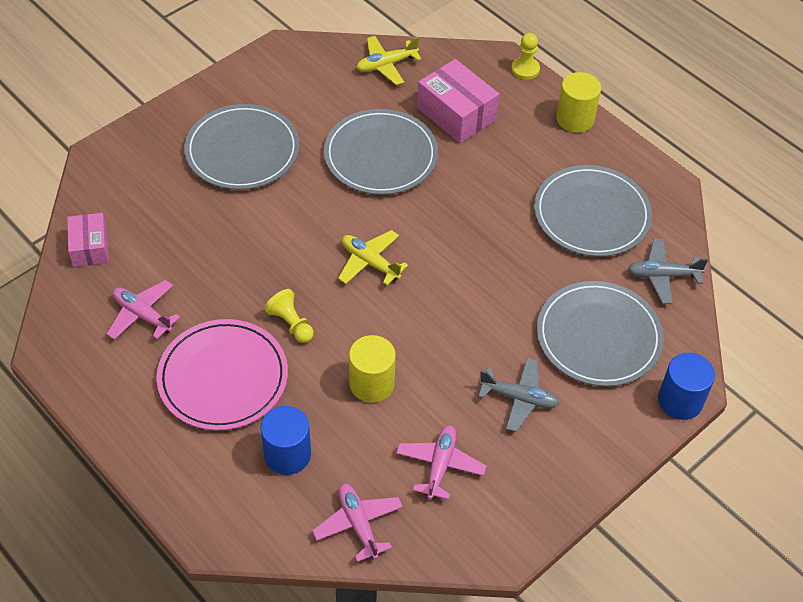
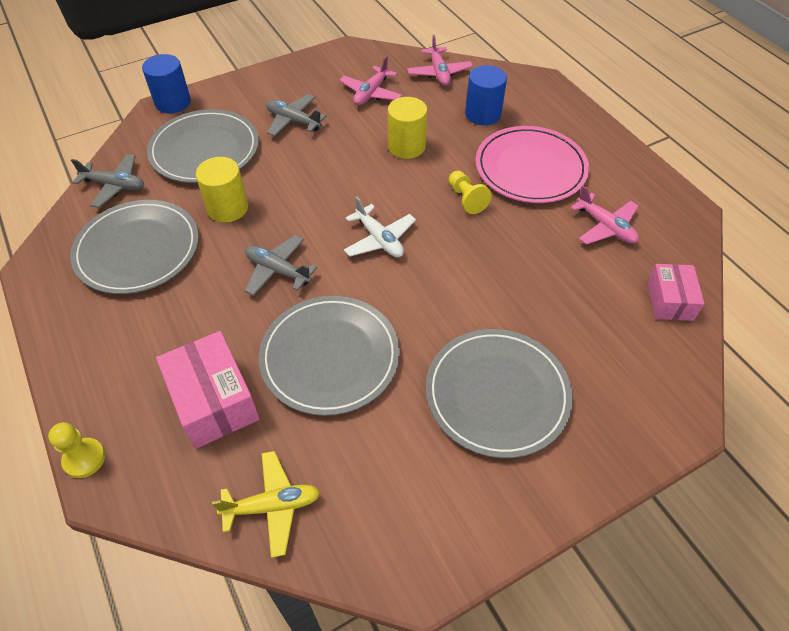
camera: 165 degrees left, 0 degrees up
yellow plane [338,230,408,285] -> white plane [344,196,416,257]
yellow cylinder [556,72,601,133] -> yellow cylinder moved to [196,157,248,222]
none -> grey plane [245,235,317,296]

